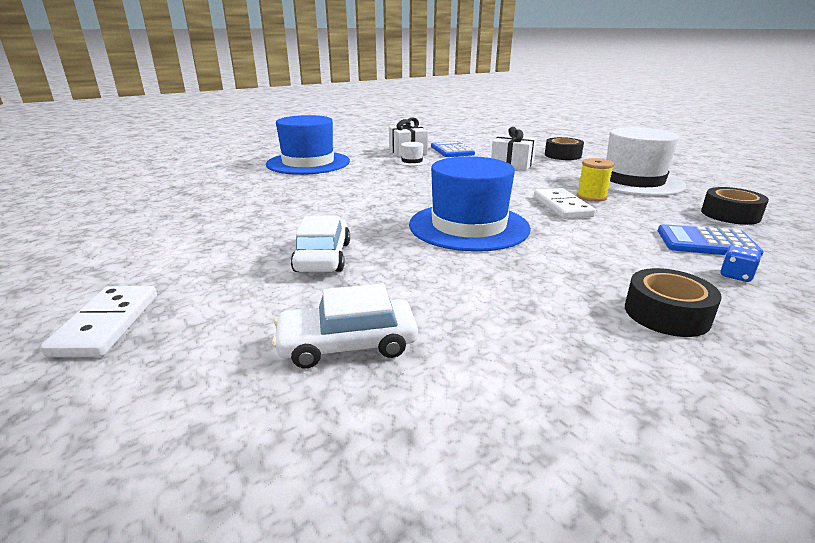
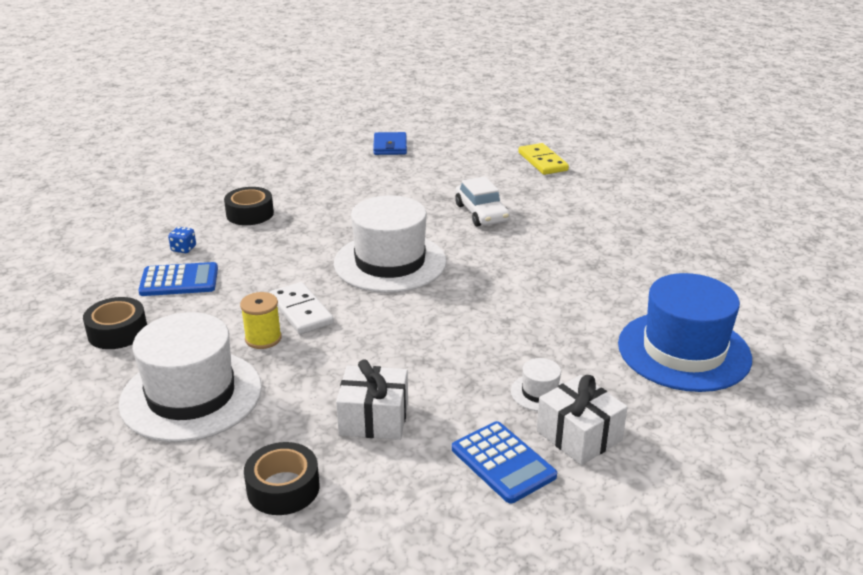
camera: 160 degrees right, 5 degrees up
white domino [40,286,157,357] -> yellow domino [518,143,569,175]
white car [272,283,418,369] -> none
blue hat [409,156,531,252] -> white hat [334,195,447,293]
none -> blue wallet [373,132,407,155]

